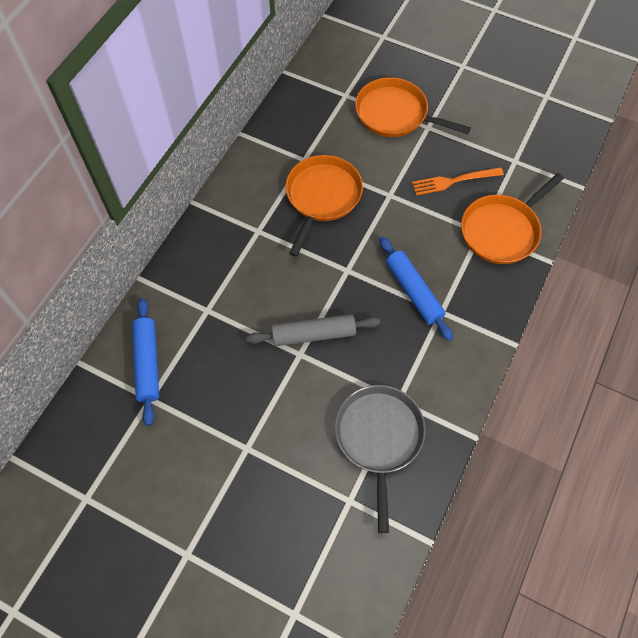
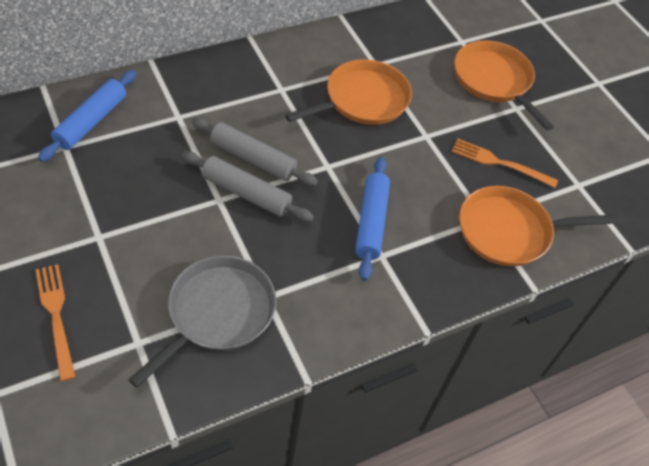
camera: 30 degrees right, 10 degrees down
none -> orange fork [36,264,76,381]
none -> grey rolling pin [192,118,318,186]

